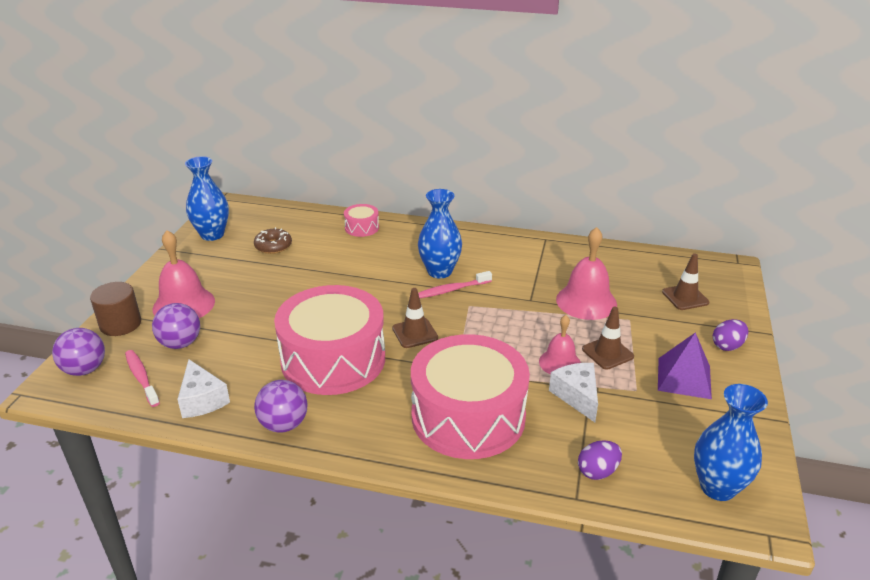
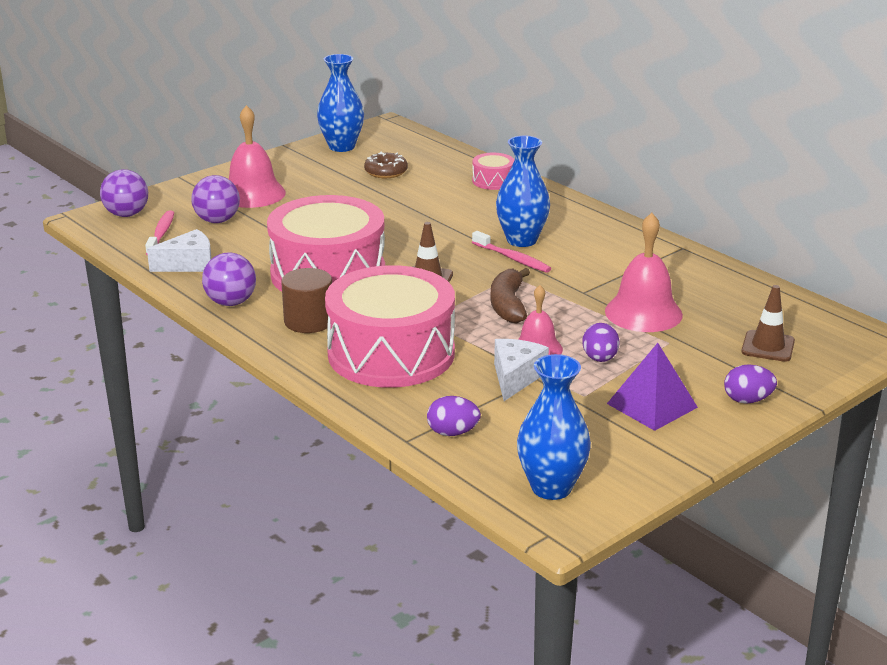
camera: 35 degrees right, 5 degrees down
brown cylinder [90,282,141,336] -> brown cylinder moved to [281,268,332,333]
white cheese [177,359,230,418] -> white cheese turned 120 degrees counterclockwise [147,229,211,272]
pink toothbrush [418,271,492,298] -> pink toothbrush turned 150 degrees counterclockwise [472,231,551,273]
brown traffic cone [582,307,634,370] -> purple egg [582,323,620,362]
none -> brown banana [490,268,530,323]

